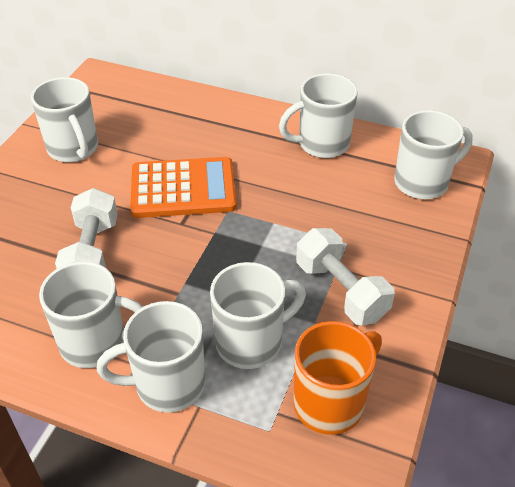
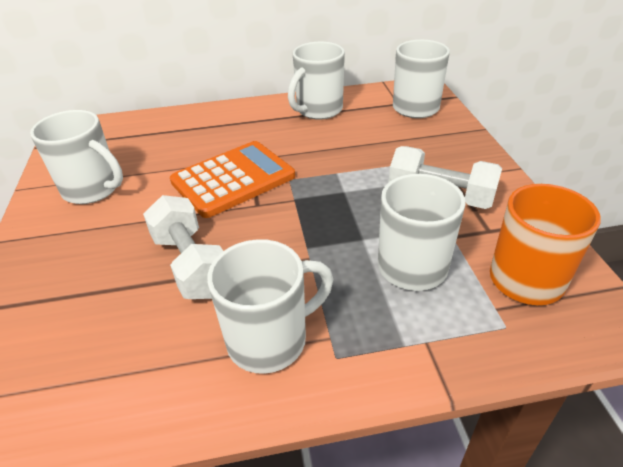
camera: 30 degrees left, 5 degrees down
white mug [97,301,205,413] -> none

